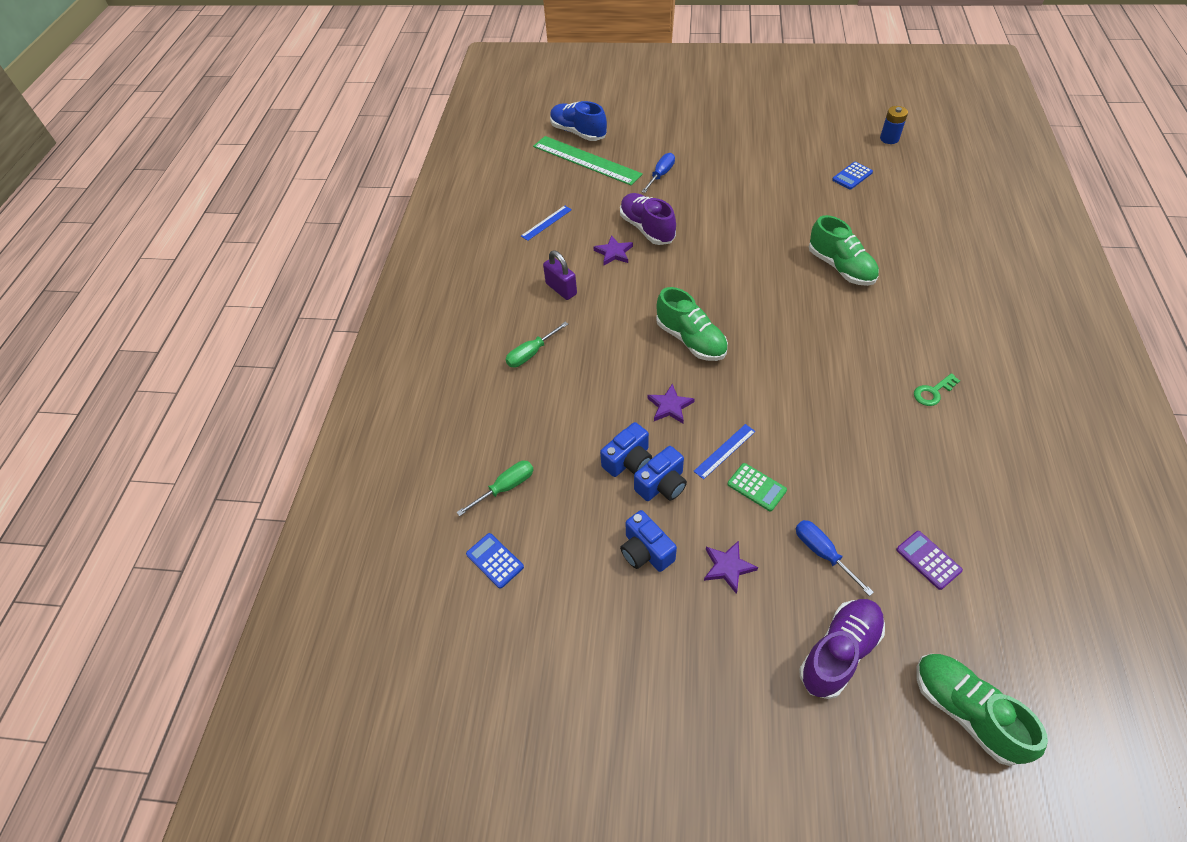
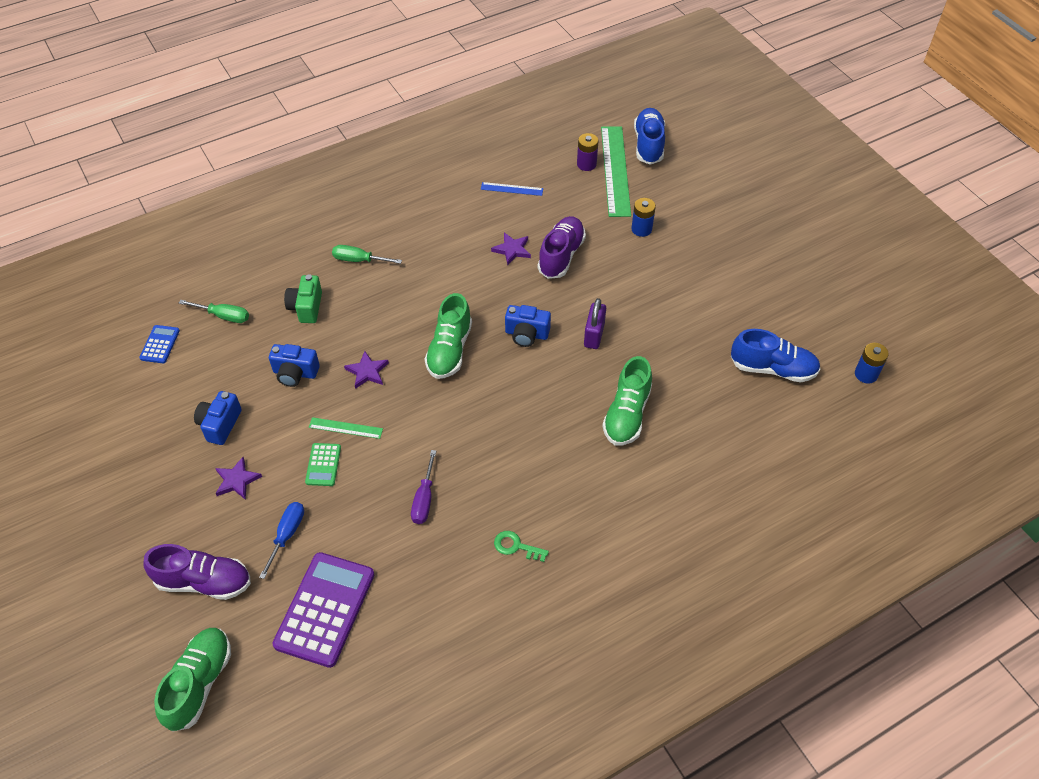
camera: 50 degrees right, 0 degrees up
purple padlock [543,251,577,300] -> purple padlock moved to [584,298,606,349]
blue camera [634,446,687,501] -> blue camera moved to [505,305,551,347]
blue screwdriver [641,153,675,193] -> blue battery [631,198,656,237]
blue ruler [693,424,756,479] -> green ruler [309,417,383,439]
blue calculator [832,162,873,190] -> blue shoe [731,329,820,382]
purple calculator [896,531,963,590] -> purple calculator [273,552,374,668], size x2.08
none -> green camera [284,274,322,323]
none -> purple screwdriver [411,450,436,524]
none -> purple battery [577,133,599,171]

